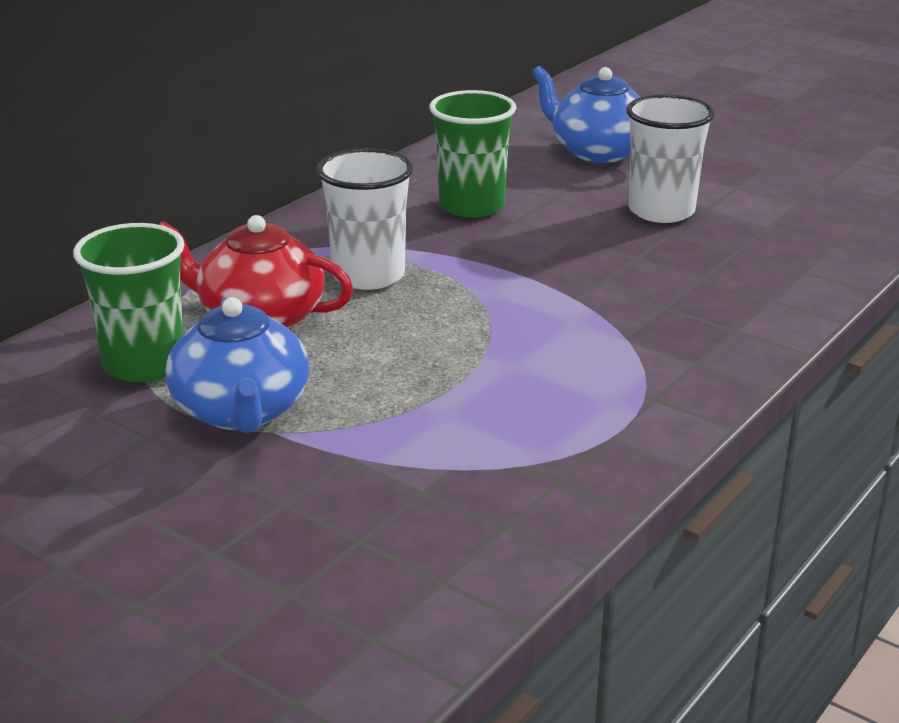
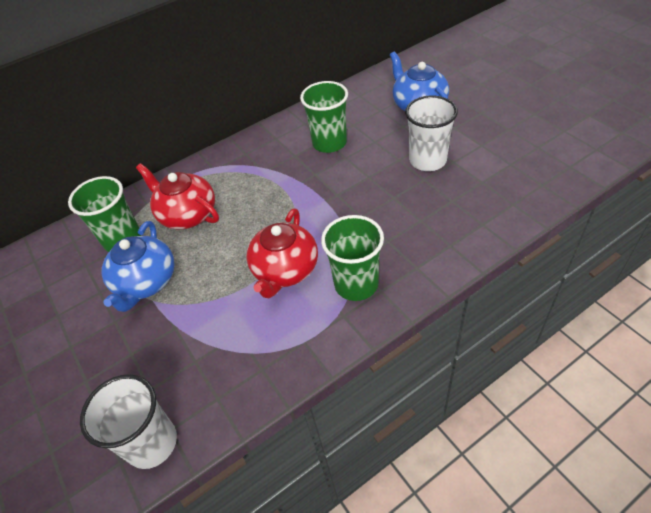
camera: 25 degrees right, 20 degrees up
white cup [317,148,413,290] -> white cup moved to [80,374,177,469]
none -> red teapot [247,209,318,298]
none -> green cup [321,215,384,301]

